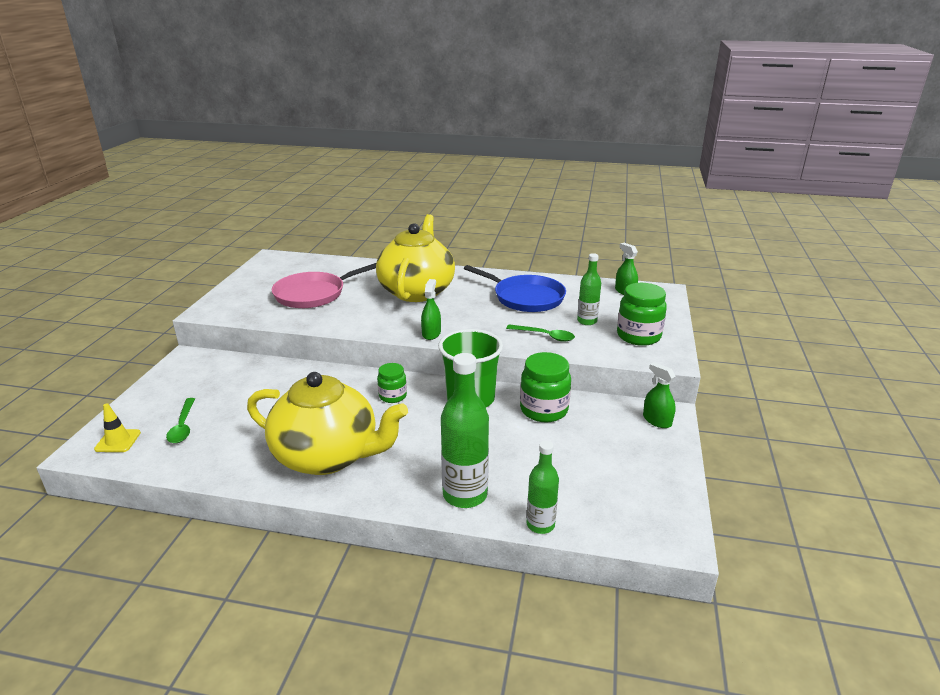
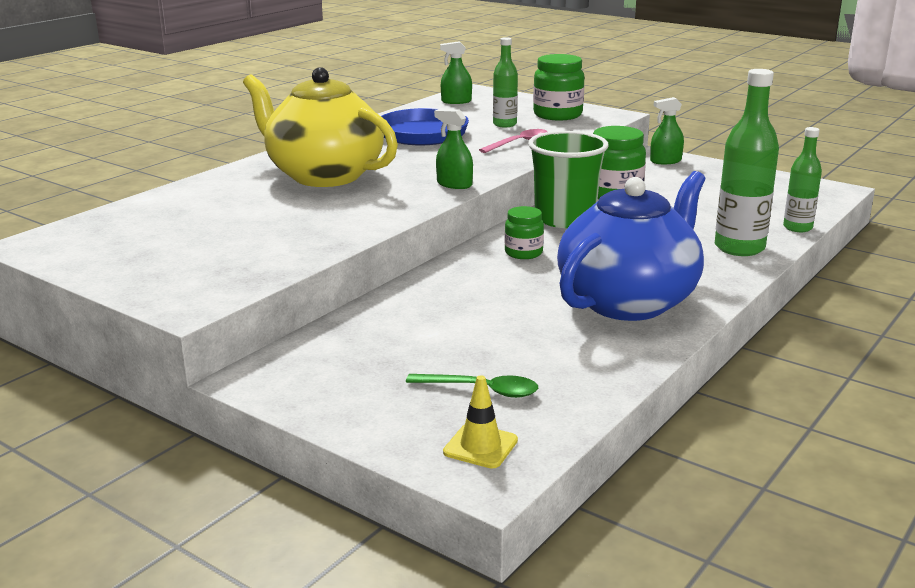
camera: 65 degrees left, 5 degrees down
yellow teapot [247,372,408,475] -> blue teapot [557,171,705,321]
pink pan [272,263,376,308] -> none
green spoon [506,325,575,342] -> pink spoon [479,129,547,153]

